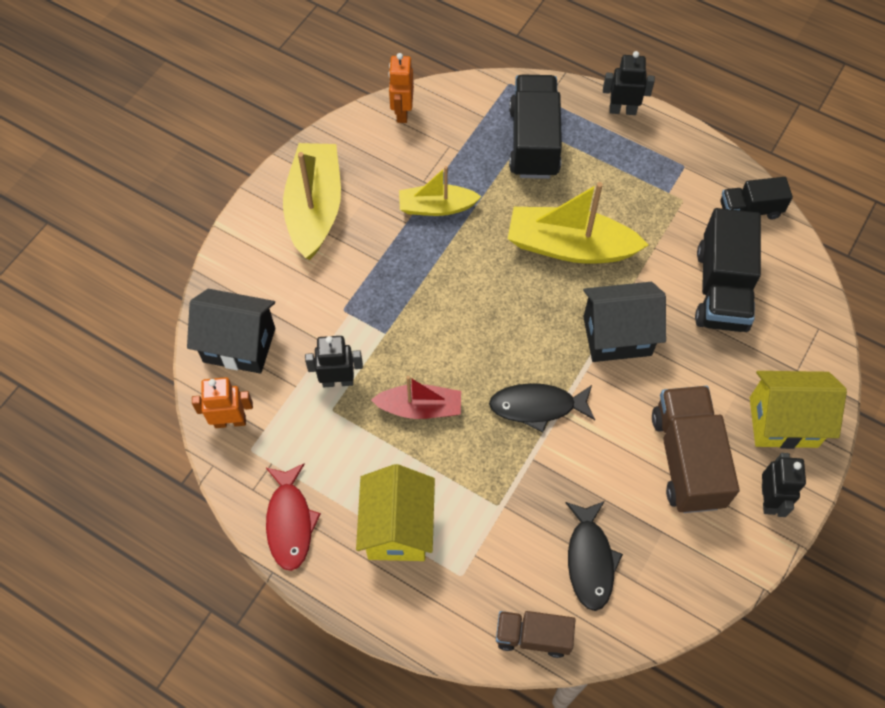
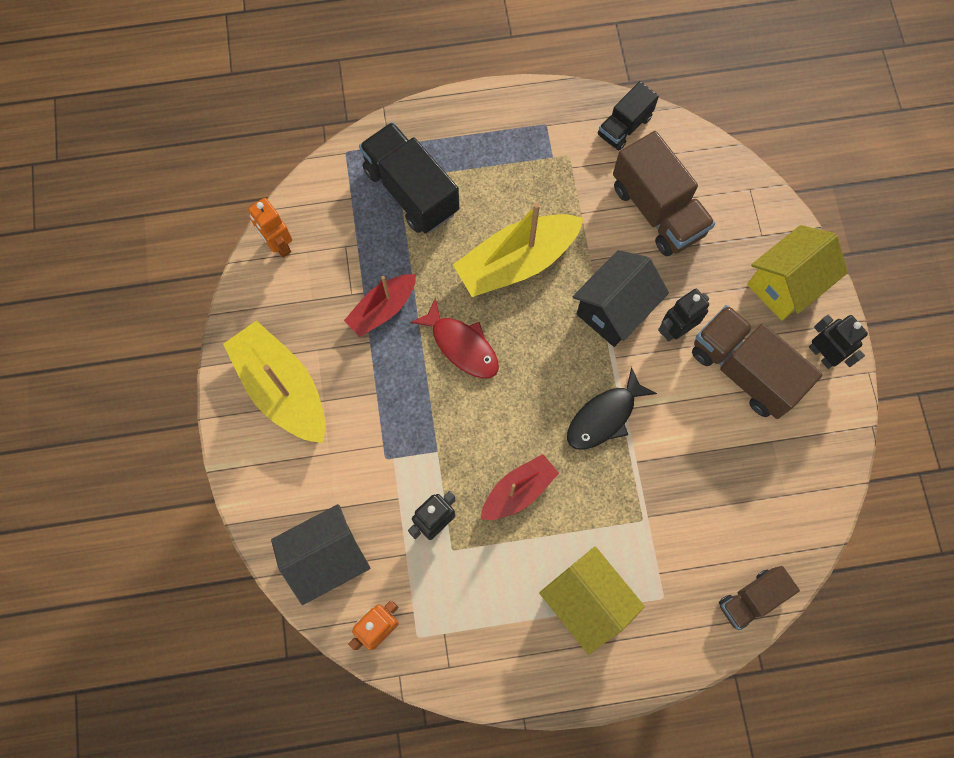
camera: 40 degrees left, 10 degrees up
red fish [266,463,321,571] -> red fish moved to [410,298,499,378]
yellow boat [399,166,481,216] -> red boat [344,274,416,337]
black fish [565,501,623,611] -> none
black robot [603,51,655,115] -> black robot moved to [658,289,709,342]
black truck [695,208,761,332] -> brown truck [613,131,715,256]

